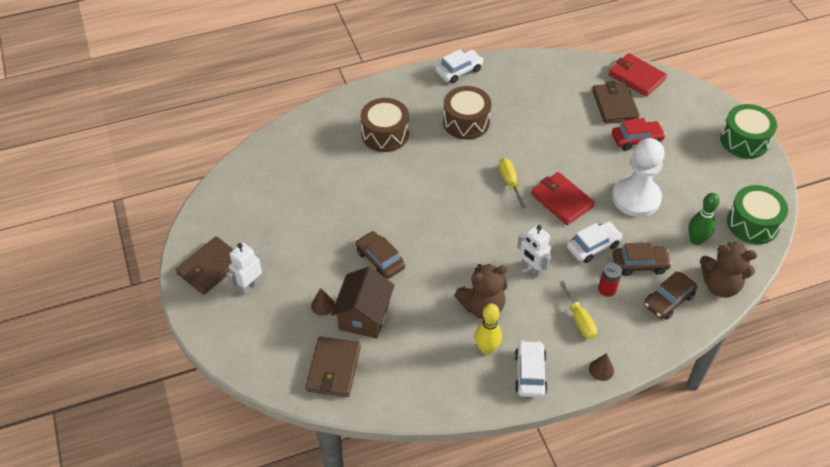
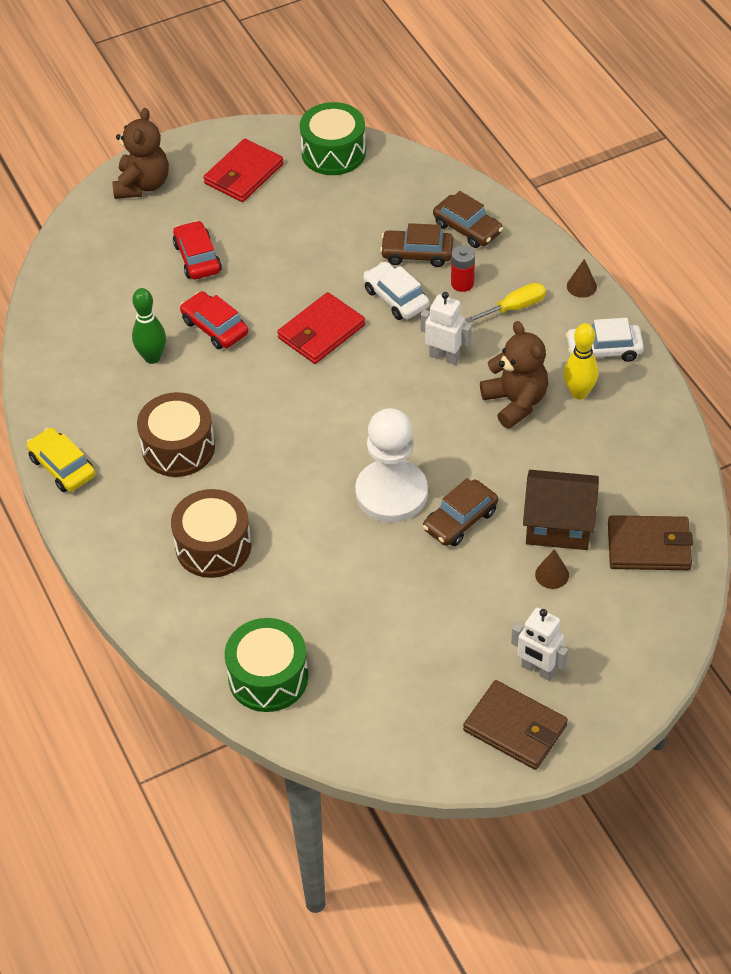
camera: 95 degrees left, 0 degrees up
white car [436,49,484,83] -> yellow car [27,428,95,492]
yellow screwdriver [499,158,526,208] -> none
white robot [517,225,551,277] -> white robot turned 105 degrees counterclockwise [421,292,472,365]
brown wallet [592,81,640,124] -> none
red wallet [608,53,667,97] -> red wallet moved to [203,139,283,202]
white pawn [612,138,665,217] -> white pawn moved to [355,408,428,523]
brown car [613,242,672,276] -> brown car turned 75 degrees counterclockwise [380,223,453,267]
green bowling pin [688,193,720,245] -> green bowling pin moved to [132,288,166,364]
brown teddy bear [700,242,757,298] -> brown teddy bear moved to [112,108,169,199]
green drum [720,104,777,159] -> green drum moved to [225,618,308,712]
none -> red car [180,291,248,349]

